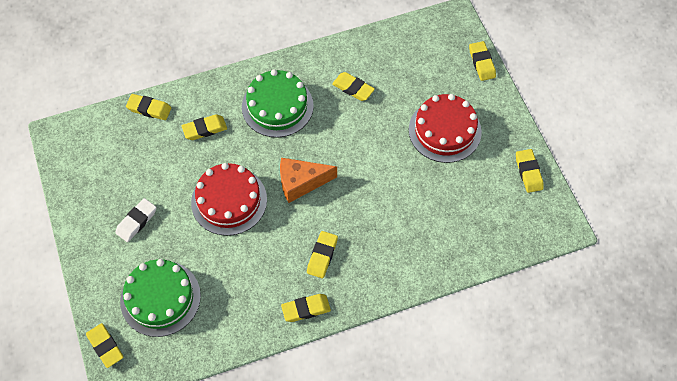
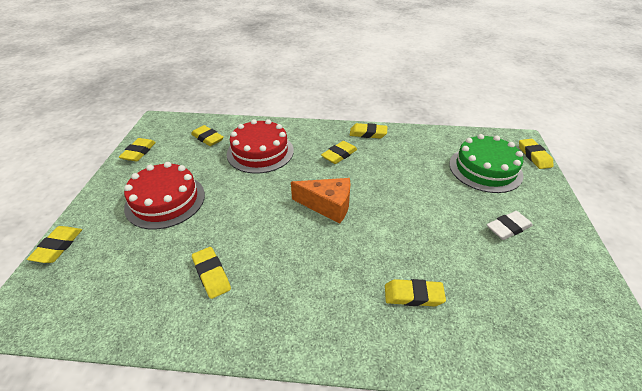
camera: 155 degrees left, 20 degrees down
yellow eraser [126,94,171,120] -> yellow eraser moved to [191,125,224,146]
red cake [191,163,267,236] -> red cake moved to [227,119,294,174]
green cake [242,69,314,138] -> none

